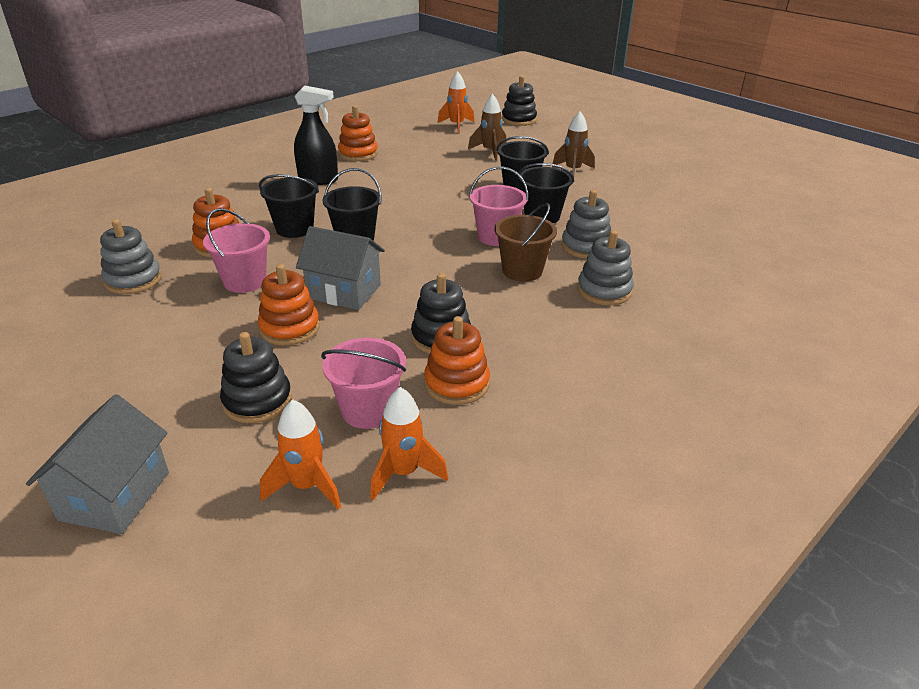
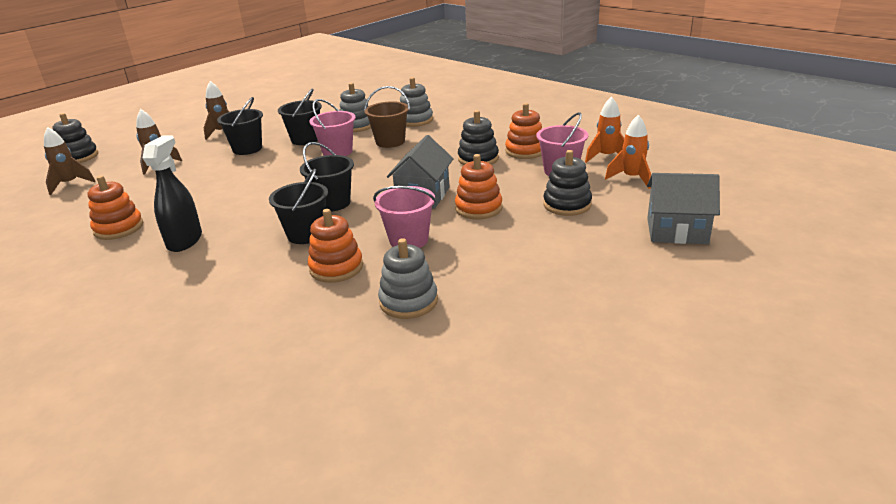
camera: 90 degrees left, 5 degrees down
orange rocket [437,71,474,134] -> brown rocket [44,127,96,195]

